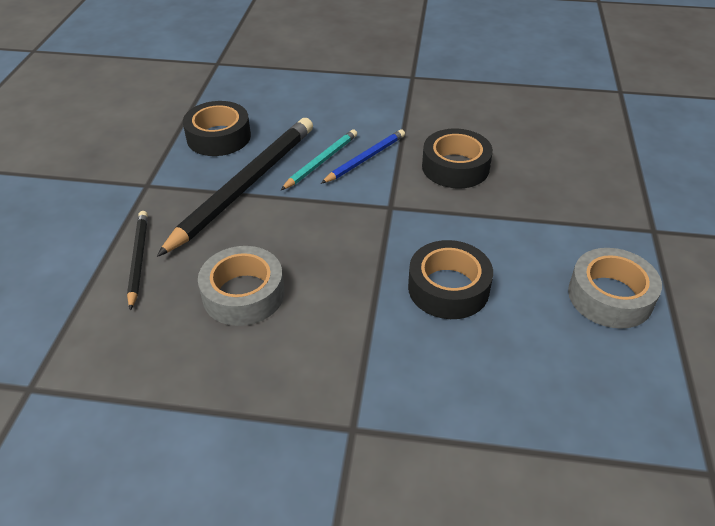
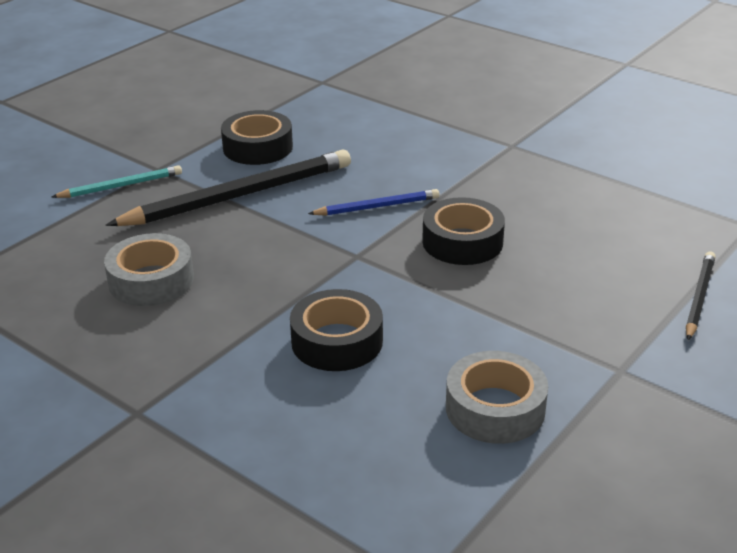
camera: 30 degrees right, 10 degrees down
black pencil [127,211,148,311] -> black pencil moved to [686,251,716,340]
turquoise pencil [281,129,357,190] -> turquoise pencil moved to [52,165,182,198]

